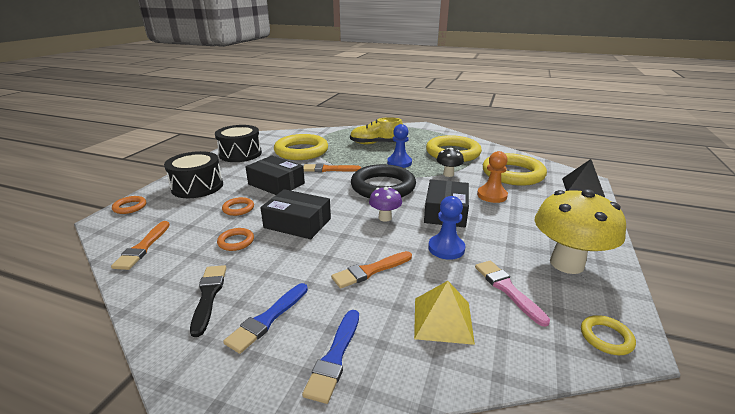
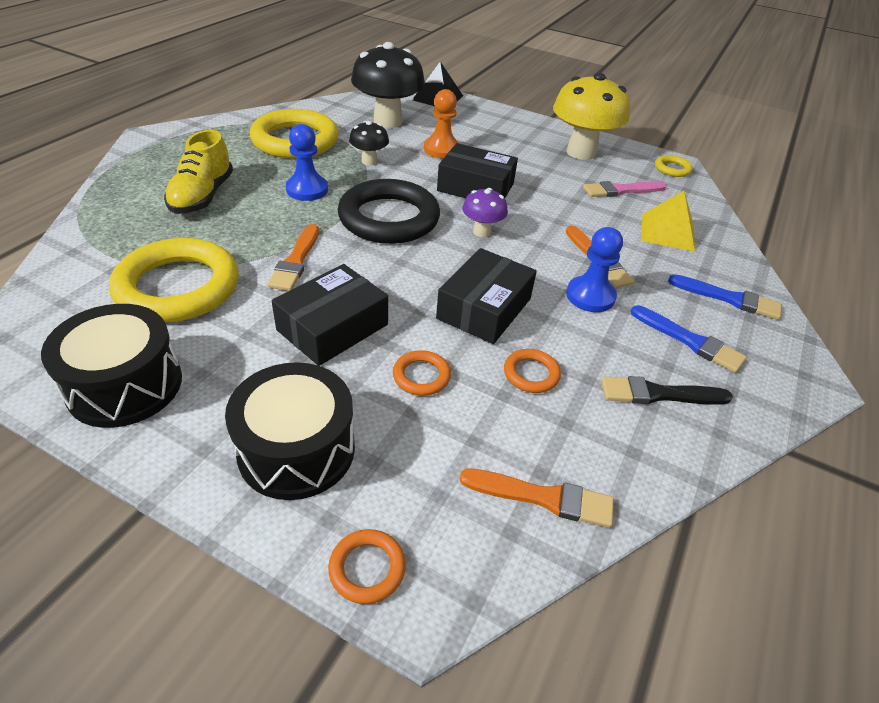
camera: 85 degrees left, 15 degrees up
blue pawn [428,196,465,260] -> blue pawn moved to [566,227,623,312]
yellow ring [483,153,547,186] -> black mushroom [351,42,425,128]

